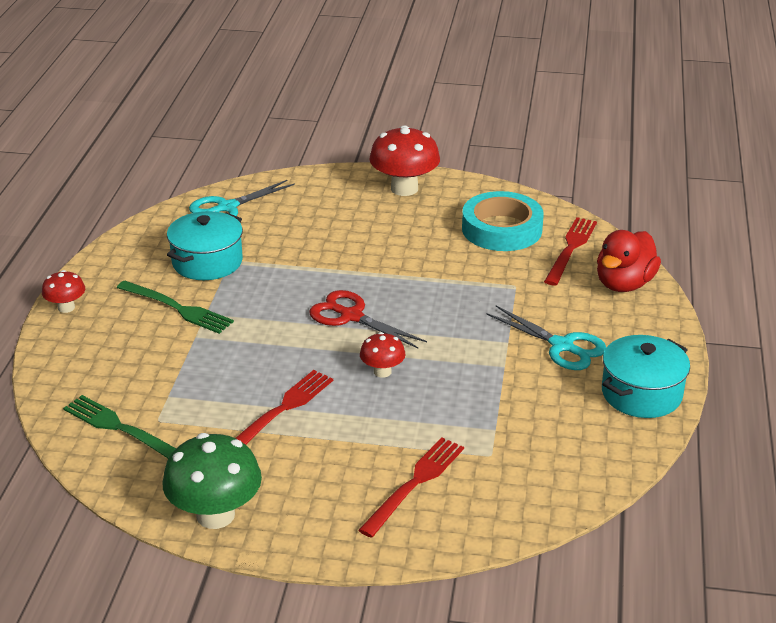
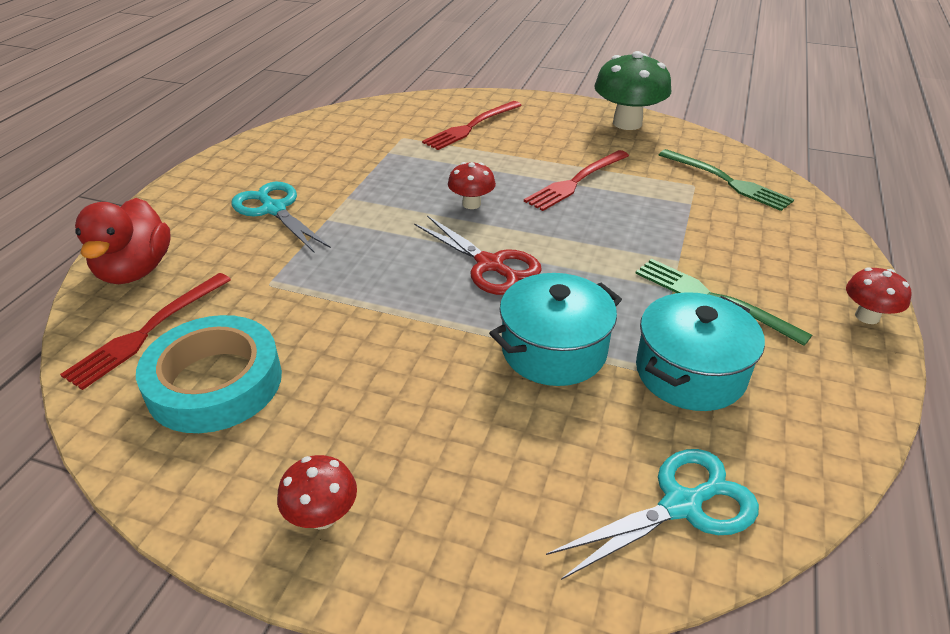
camera: 170 degrees left, 5 degrees up
red mushroom [369,125,440,196] -> red mushroom [277,455,357,530], size x0.54
red duck [597,230,661,292] -> red duck turned 135 degrees clockwise [75,198,171,284]
turquoise pot [602,335,690,418] -> turquoise pot moved to [489,273,622,386]

